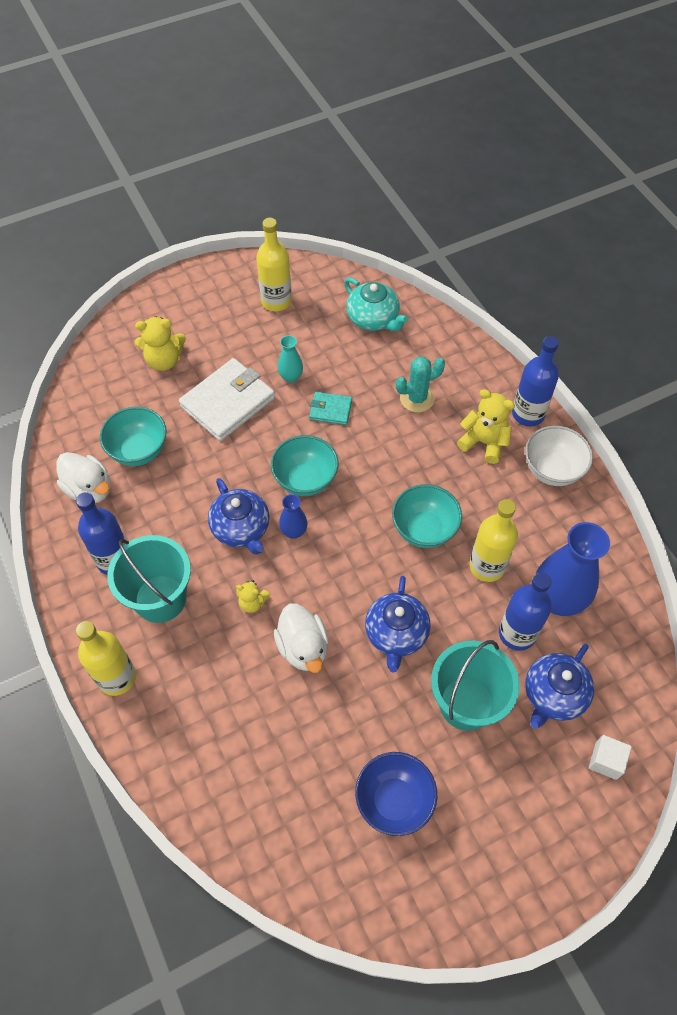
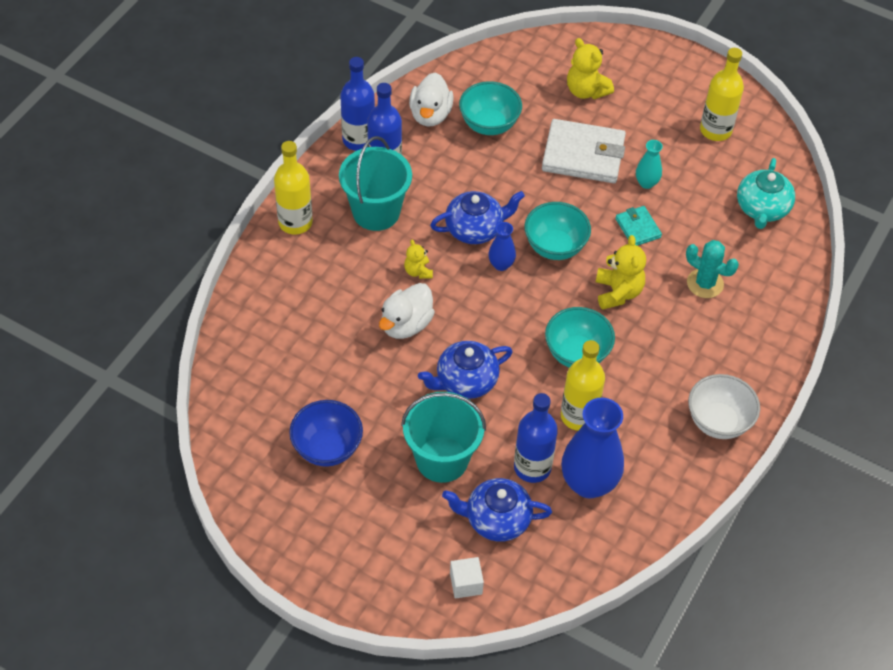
camera: 55 degrees right, 5 degrees down
blue teapot [208,478,270,555] -> blue teapot turned 135 degrees counterclockwise [430,191,525,244]
yellow teddy bear [457,389,515,464] -> yellow teddy bear moved to [596,235,646,310]
blue bottle [512,336,559,426] -> blue bottle moved to [340,57,375,151]

